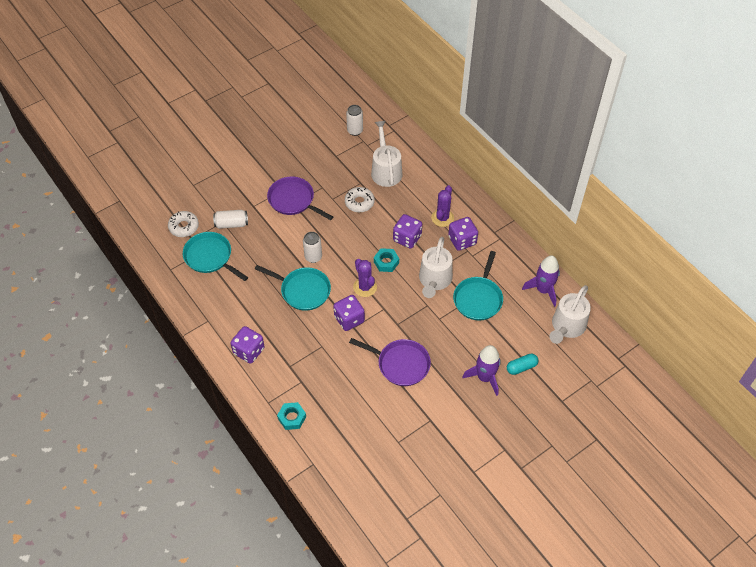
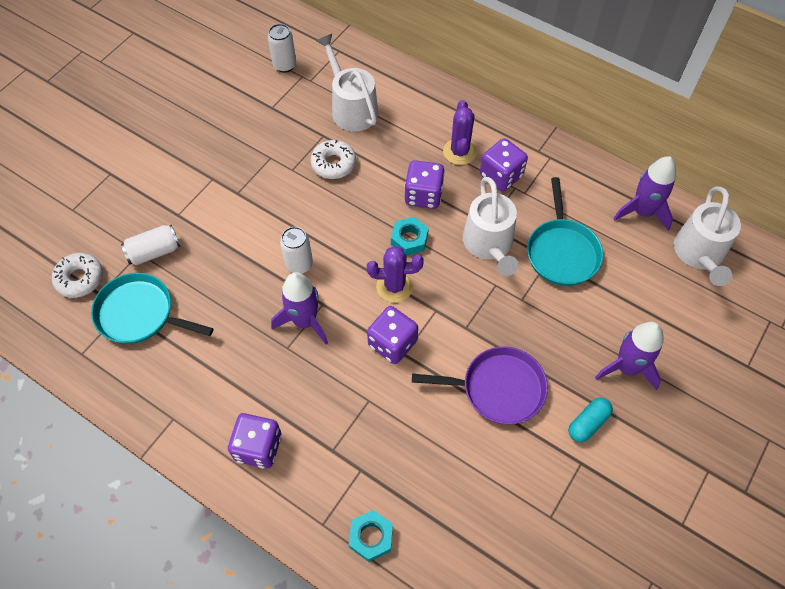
camera: 20 degrees left, 5 degrees up
turquoise pan [255,265,331,311] -> purple rocket [271,272,328,345]
purple pan [267,176,333,220] -> none
purple cactus [353,259,377,297] -> purple cactus turned 45 degrees counterclockwise [367,246,424,302]
turquoise capsule [507,354,538,375] -> turquoise capsule moved to [568,398,613,442]

